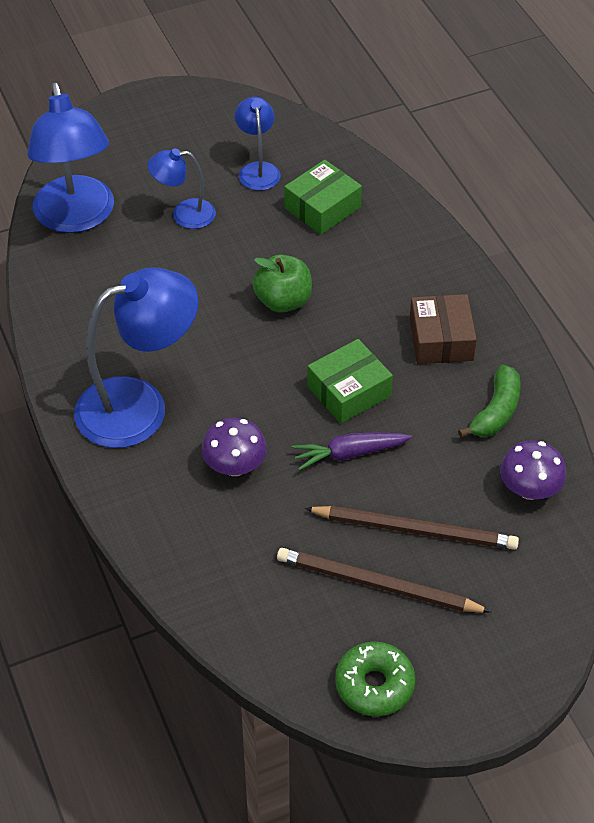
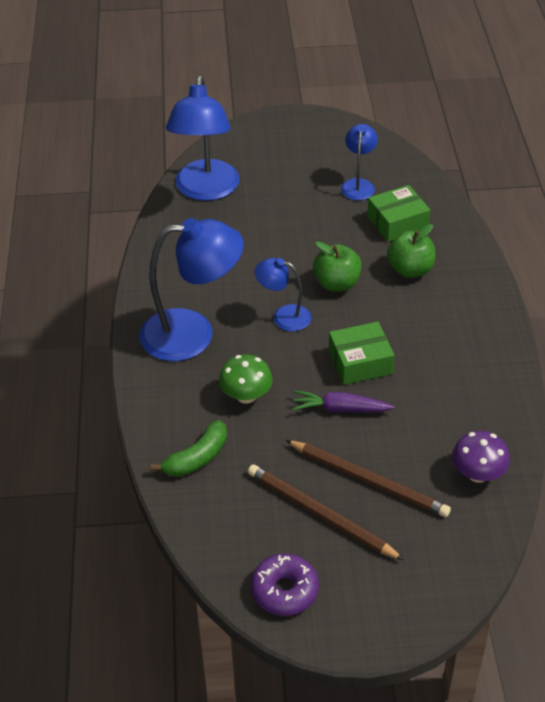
camera: 20 degrees right, 5 degrees down
blue lamp [147,148,216,229] -> blue lamp moved to [255,258,312,331]
purple mushroom [202,418,267,476] -> green mushroom [219,354,273,404]
green donut [335,641,415,716] -> purple donut [251,553,319,616]
brown box [410,294,477,364] -> none
green banana [458,365,521,438] -> green banana moved to [151,420,227,477]
none -> green apple [387,224,435,278]

